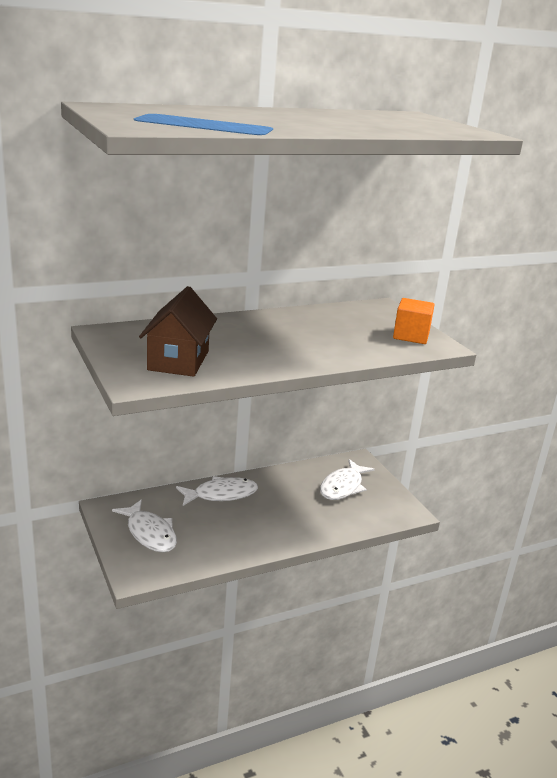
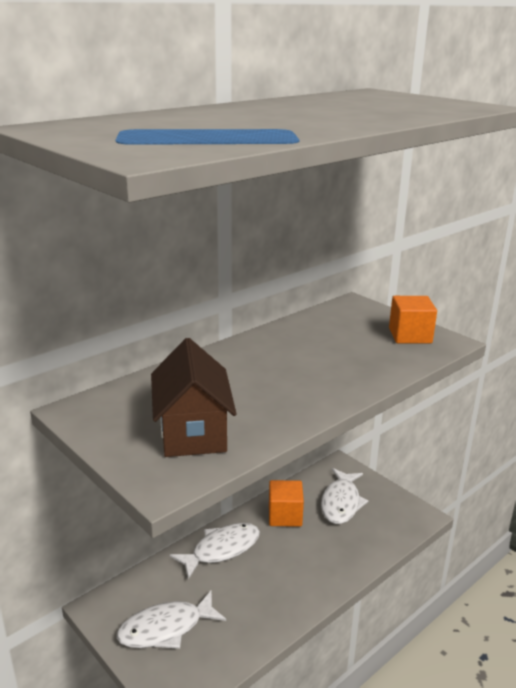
camera: 15 degrees left, 0 degrees up
white fish [112,499,177,552] -> white fish turned 120 degrees clockwise [117,590,226,649]
none -> orange cube [269,480,304,527]

